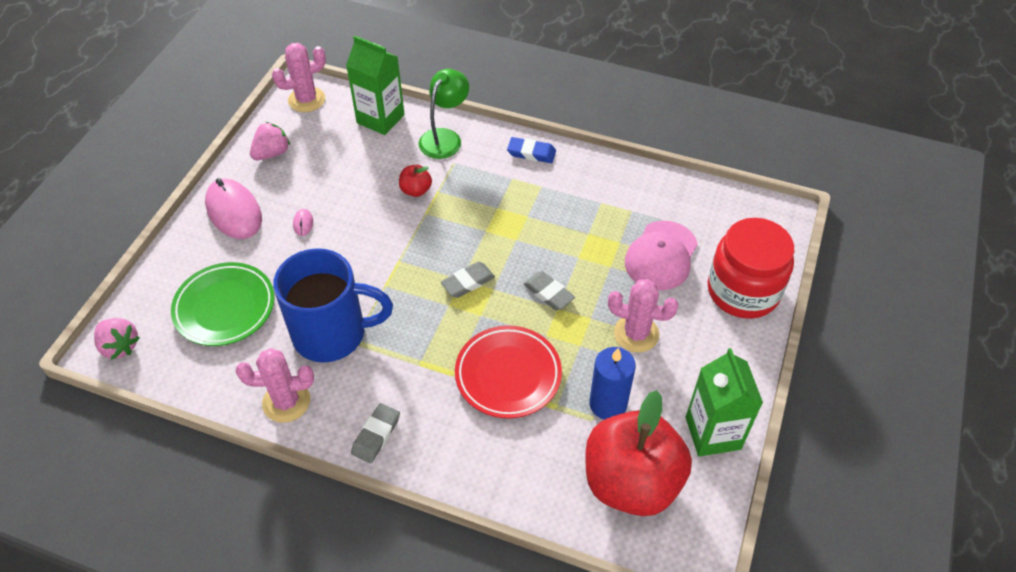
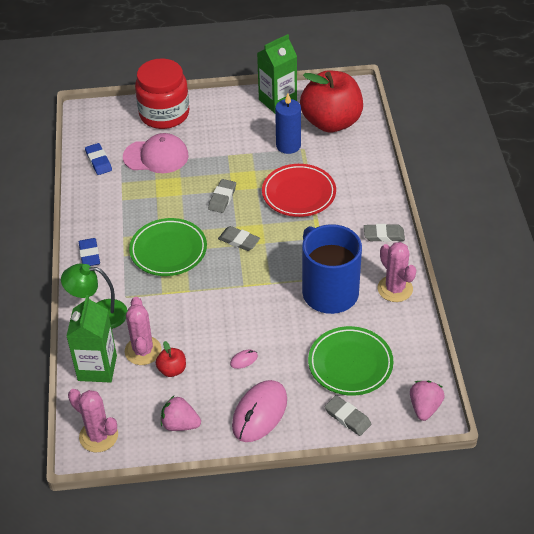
camera: 115 degrees left, 5 degrees down
red apple [399,165,432,197] -> red apple moved to [156,341,186,377]
pink cactus [608,279,679,353] -> pink cactus moved to [125,297,161,365]
none -> blue eraser [85,143,112,175]
none -> green plate [129,218,207,276]
none -> grey eraser [325,395,371,436]

